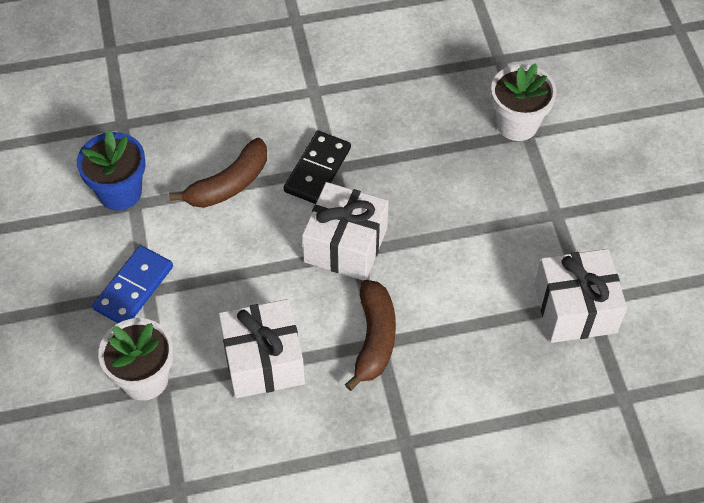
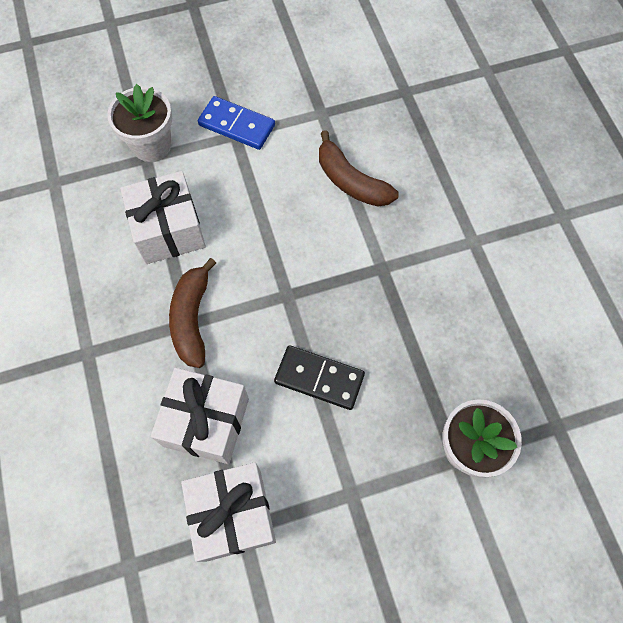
camera: 85 degrees right, 10 degrees up
blue flower pot [77,130,146,211] -> none
black domino [284,131,351,204] -> black domino moved to [274,345,365,410]
white gift [302,182,389,281] -> white gift moved to [151,368,249,464]
brown banana [345,280,396,391] -> brown banana turned 90 degrees clockwise [169,258,216,368]

